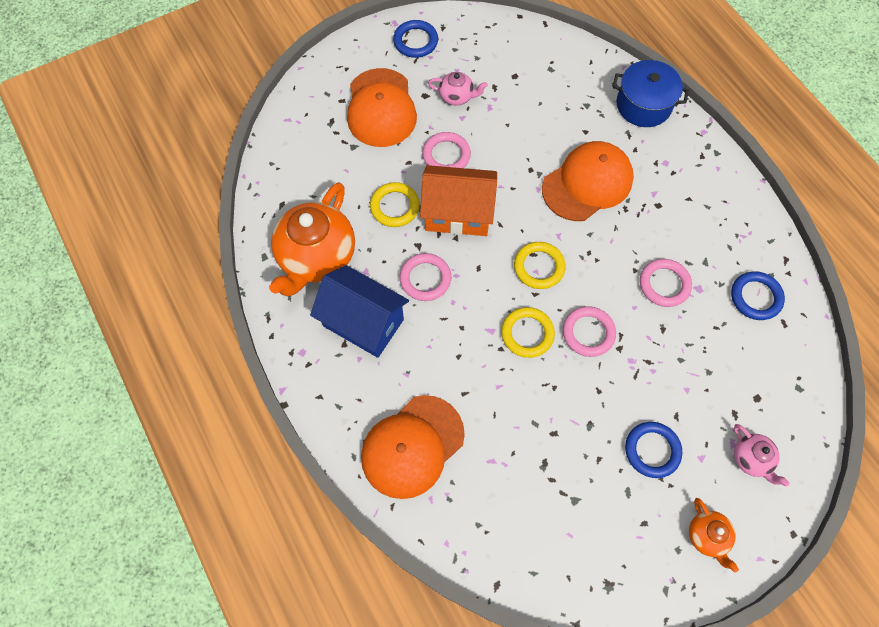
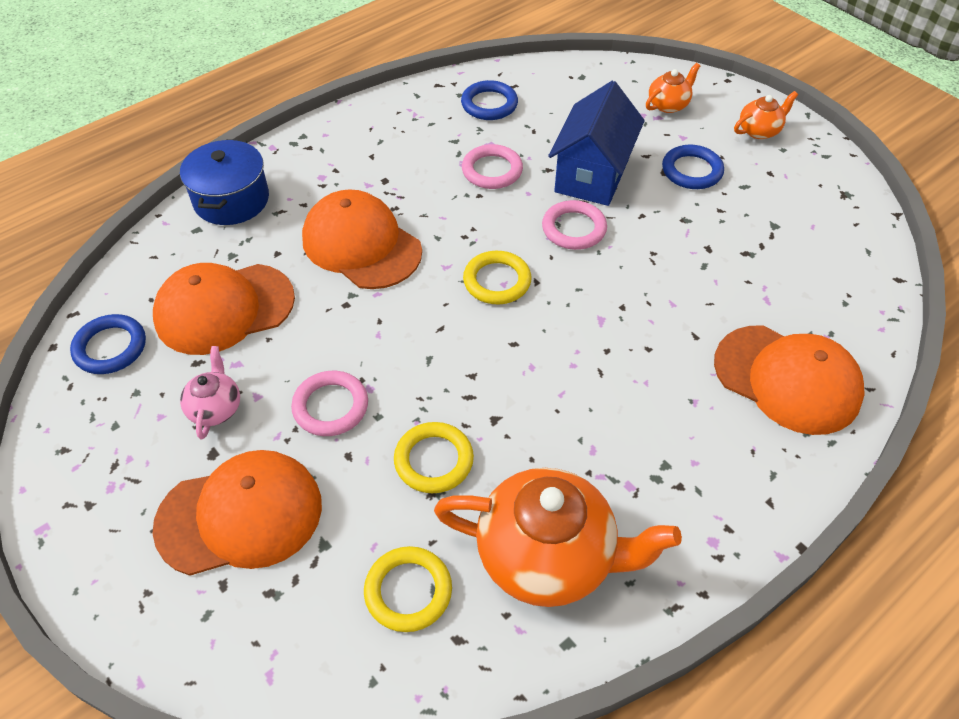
camera: 100 degrees left, 15 degrees down
blue house [310,265,409,358] -> blue house moved to [548,81,645,206]
blue ring [393,20,438,58] -> blue ring moved to [70,314,146,374]
pink ring [400,253,451,301] -> none
orange house [420,165,497,236] -> none
yellow ring [501,307,555,358] -> yellow ring moved to [364,546,452,632]
pink teapot [734,424,790,487] -> orange teapot [646,63,700,113]
none -> orange cap [153,263,295,355]

